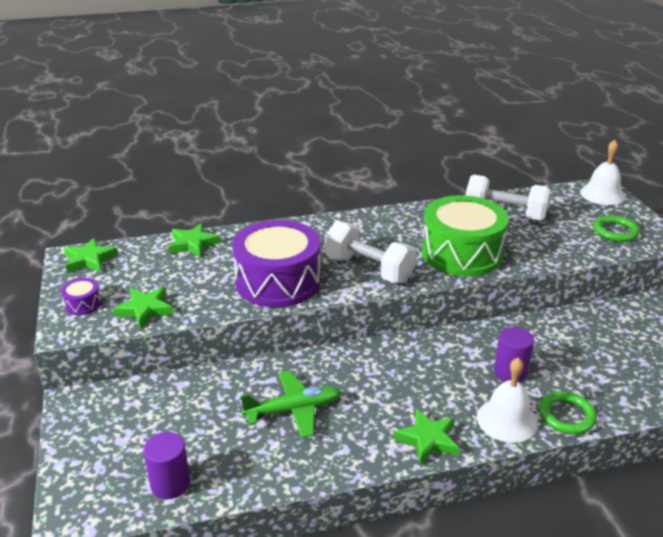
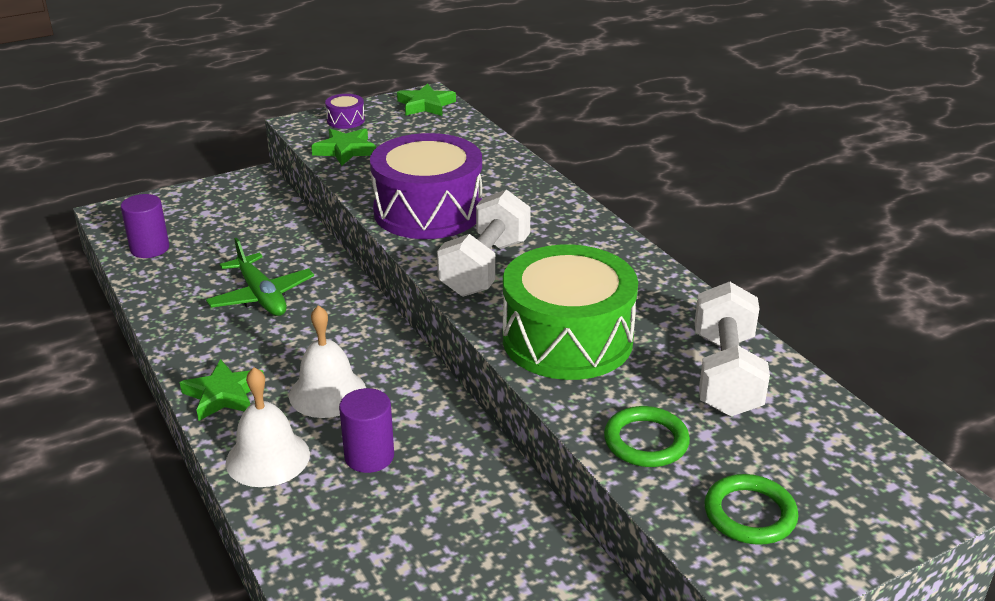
camera: 75 degrees right, 0 degrees up
green star [169,223,220,257] -> none
green ring [539,392,597,435] -> green ring moved to [604,406,690,467]
white bell [580,140,625,205] -> white bell moved to [289,305,366,418]

